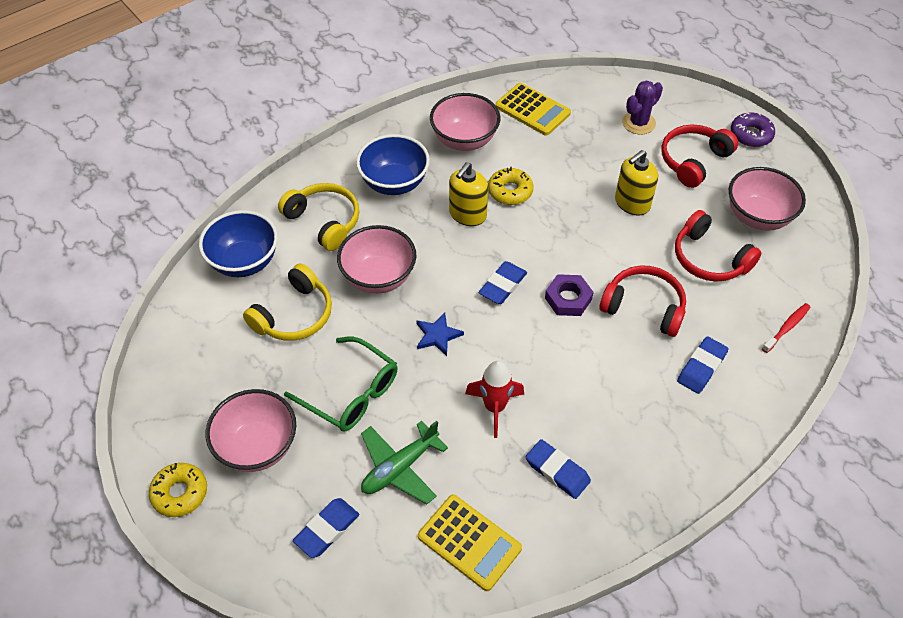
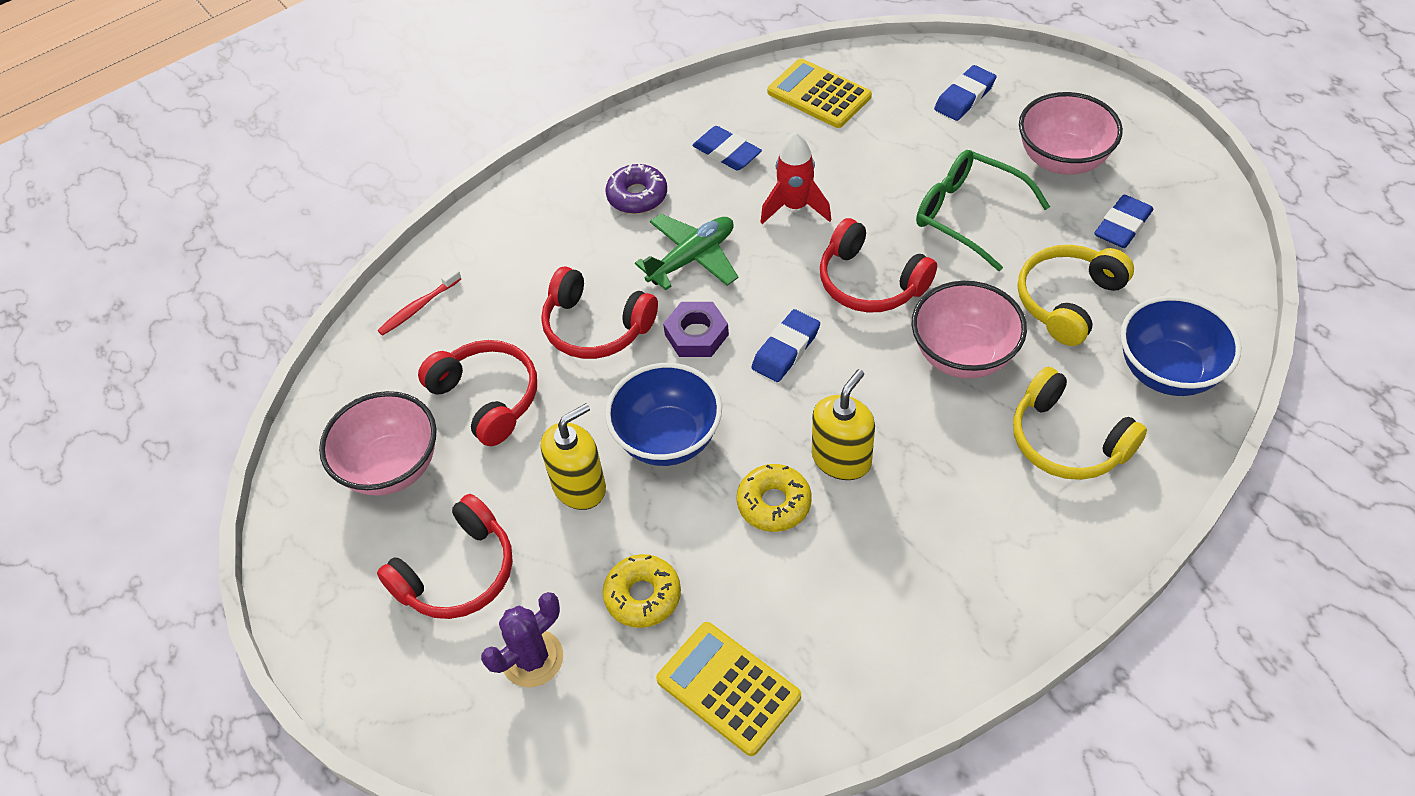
camera: 175 degrees left, 0 degrees up
yellow donut [149,463,207,517] -> yellow donut moved to [603,554,681,628]
blue bowl [356,134,430,195] -> blue bowl moved to [605,363,722,466]
green plane [361,421,448,504] -> green plane moved to [635,214,738,290]
blue star [416,312,464,356] -> red headphones [820,218,937,313]
pink bowl [430,93,500,151] -> none
blue eraser [677,336,728,394] -> blue eraser moved to [1094,195,1153,248]
purple donut [731,112,775,147] -> purple donut moved to [606,163,667,214]

